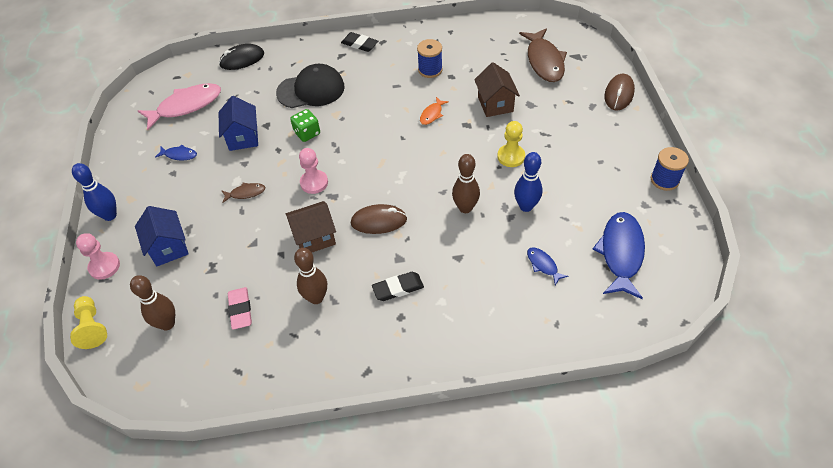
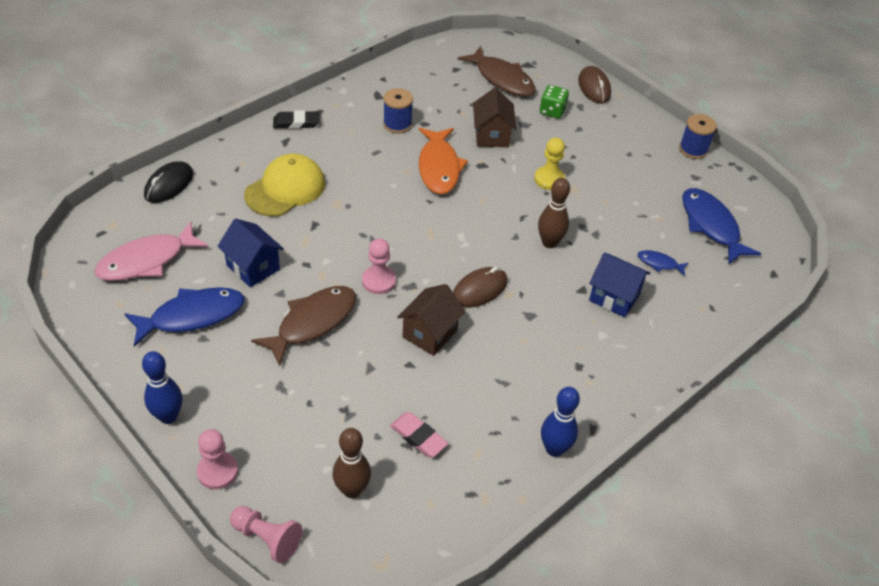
camera: 40 degrees left, 5 degrees down
yellow pawn [70,296,107,349] -> pink pawn [230,506,302,563]
blue house [135,206,189,266] -> blue house moved to [589,253,651,317]
pink fish [138,83,221,130] -> pink fish turned 150 degrees counterclockwise [94,221,209,281]
blue fish [155,145,197,160] -> blue fish [125,287,244,347], size x2.10
brown fish [222,183,265,203] -> brown fish [251,286,356,366], size x2.10
black cap [276,64,344,108] -> yellow cap [244,153,325,217]
green dice [290,109,320,142] -> green dice moved to [540,85,569,119]
brown bowling pin [294,248,327,304] -> none
black eraser [372,272,424,301] -> none
orange fish [420,97,449,125] -> orange fish [419,128,468,194], size x2.10
brown house [474,62,520,117] -> brown house turned 45 degrees clockwise [473,88,516,147]
blue bowling pin [514,152,542,212] -> blue bowling pin moved to [541,387,580,457]

